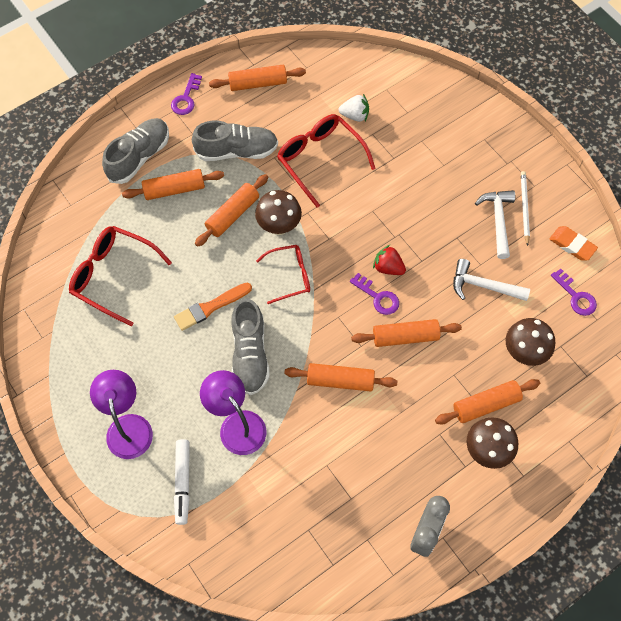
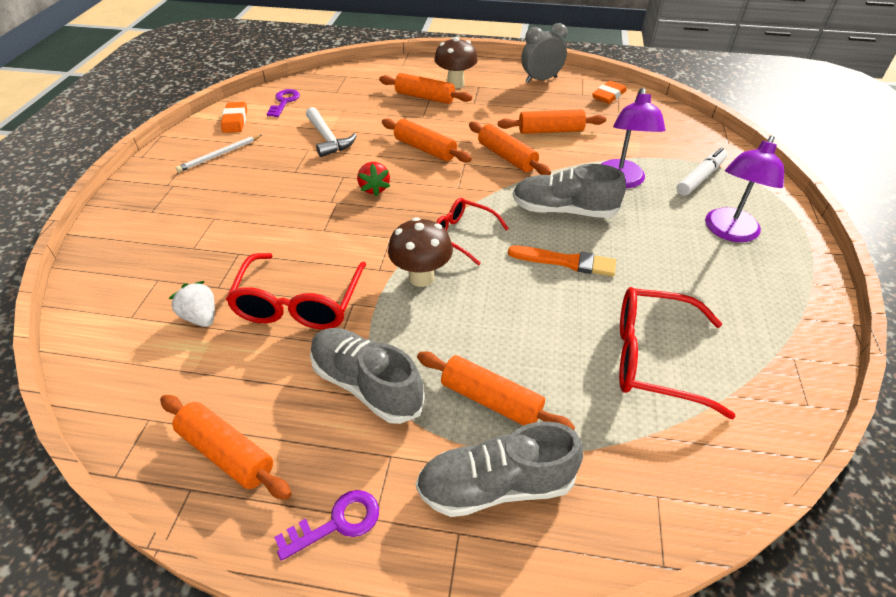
camera: 135 degrees left, 20 degrees down
red glasses [69,226,172,326] -> red glasses turned 120 degrees clockwise [619,287,736,419]
orange rolling pin [195,174,268,247] -> orange rolling pin moved to [498,109,606,134]
grey shoe [231,298,270,395] -> grey shoe turned 120 degrees counterclockwise [513,164,626,218]
purple key [350,273,399,315] -> none
white hammer [475,190,515,259] -> none
brown mushroom [506,318,555,366] -> none
none -> orange eraser [592,81,627,104]

